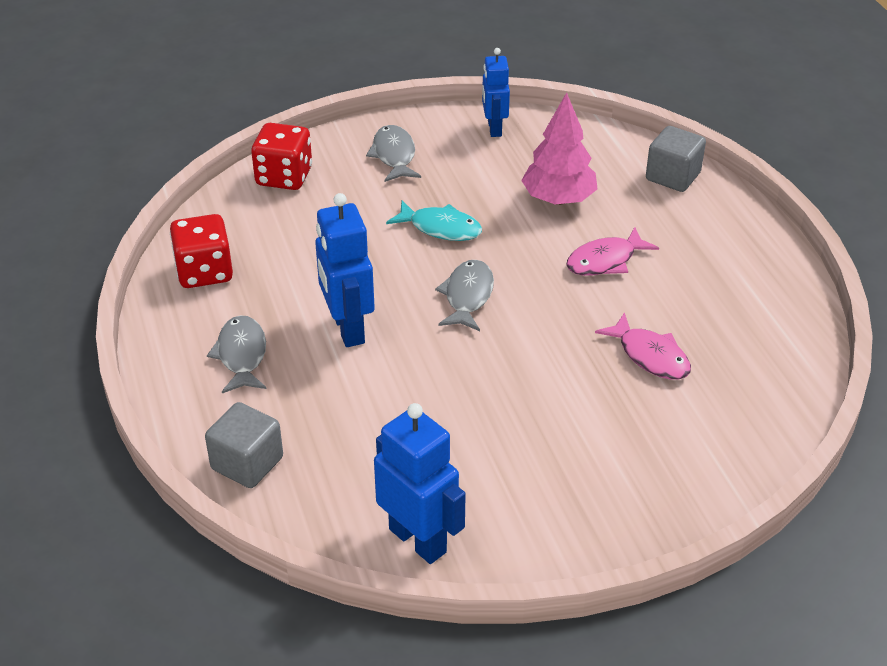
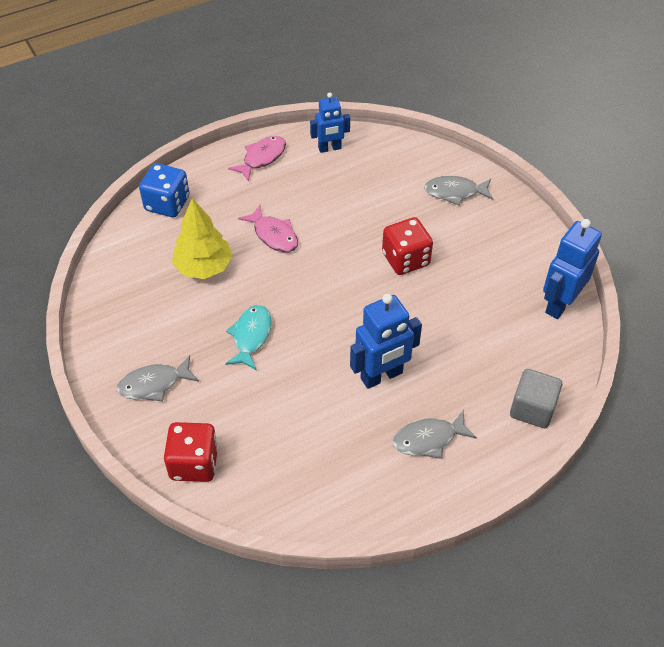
camera: 100 degrees left, 10 degrees up
red dice [170,214,233,288] -> red dice moved to [382,217,433,275]
grey fish [435,260,494,331] -> grey fish moved to [424,176,493,206]
blue robot [482,48,510,137] -> blue robot moved to [310,93,350,153]
pink tree [521,92,597,205] -> yellow tree [172,198,232,279]
pink fish [595,312,691,380] -> pink fish moved to [228,136,286,182]
grey cube [646,126,706,192] -> blue dice [139,163,189,217]

